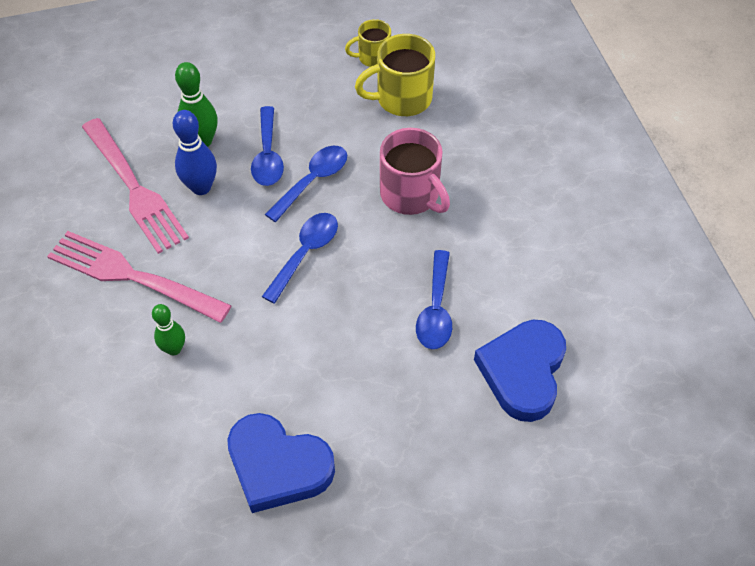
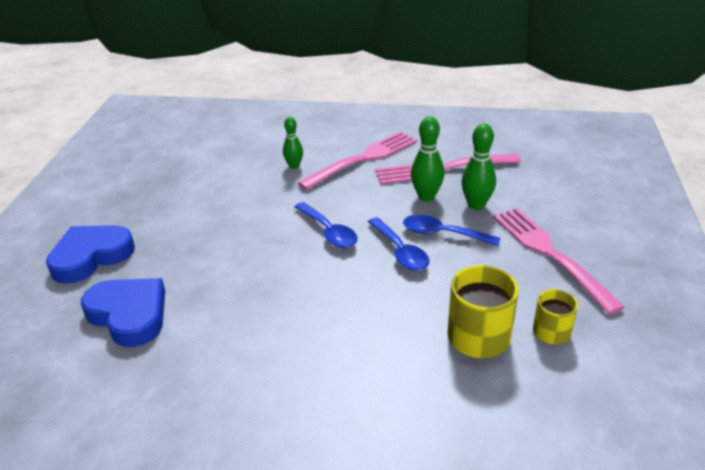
camera: 115 degrees right, 20 degrees down
blue bowling pin [173,110,217,195] -> green bowling pin [411,116,444,201]
blue heart [227,413,335,513] -> blue heart moved to [46,225,135,284]
pink mug [380,128,450,215] -> none
blue spoon [416,250,452,349] -> none
none -> pink fork [493,208,625,315]

